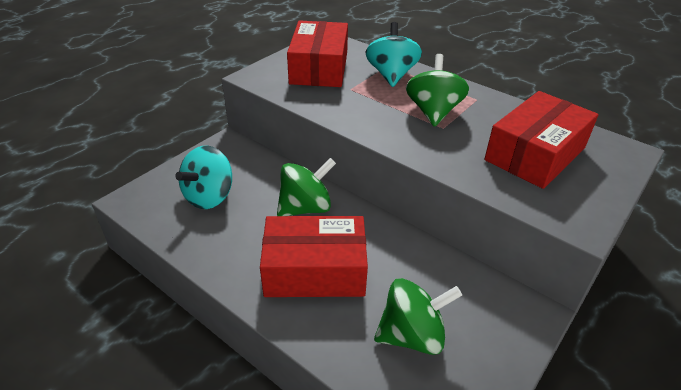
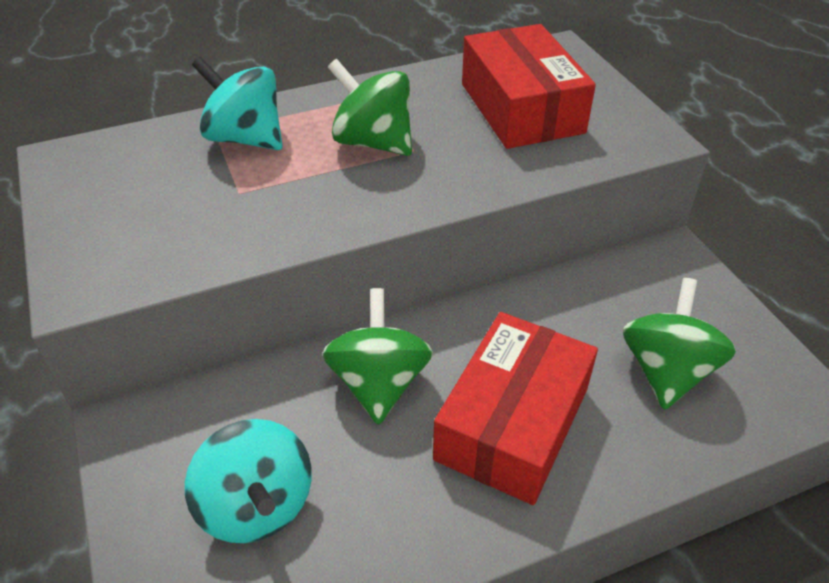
camera: 60 degrees left, 5 degrees up
red box [287,20,348,87] -> none

